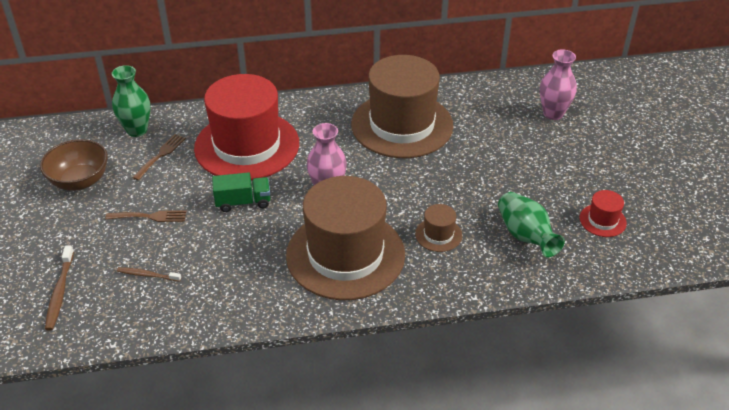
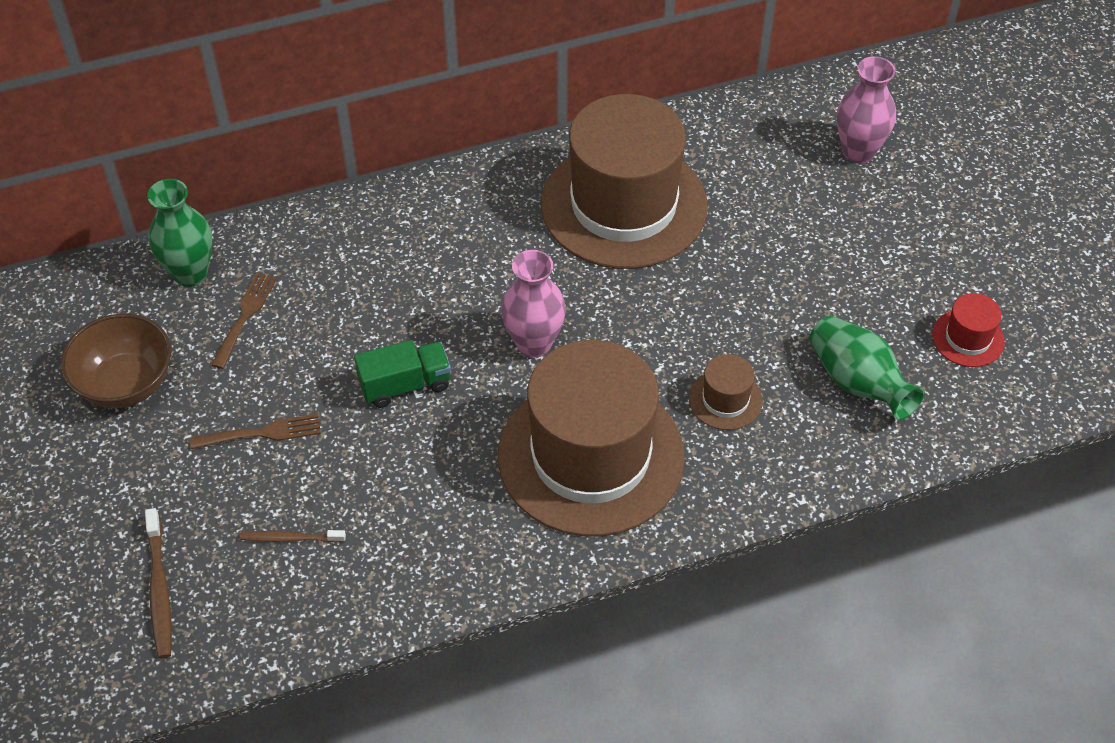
camera: 10 degrees left, 10 degrees up
red hat [194,74,299,180] -> none

